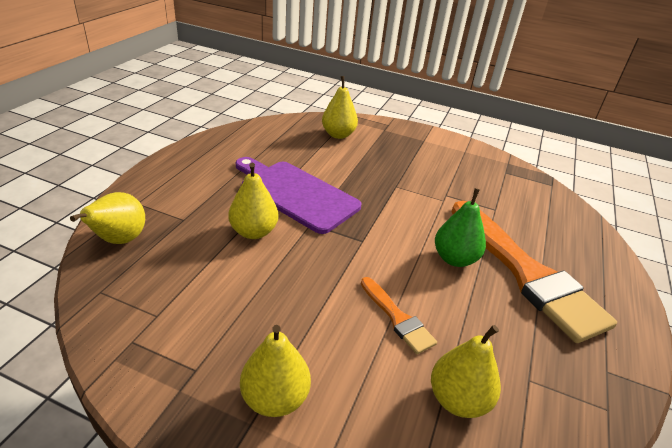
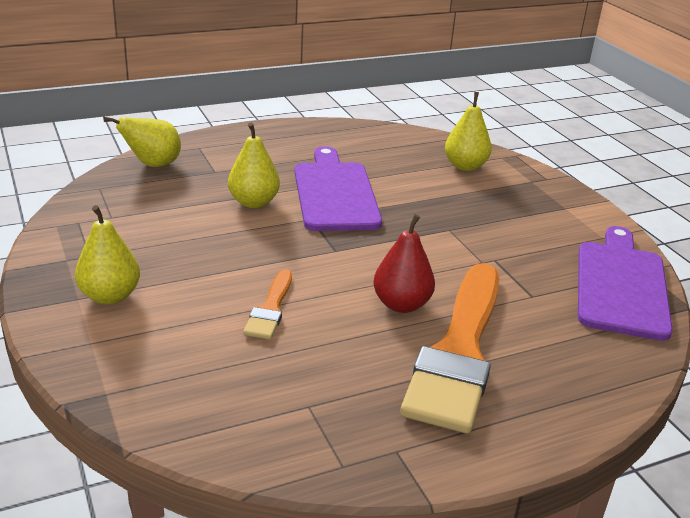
camera: 45 degrees right, 5 degrees down
yellow pear [431,325,501,418] -> none
green pear [435,188,486,267] -> red pear [373,214,435,313]
none -> purple cutting board [578,226,673,341]

